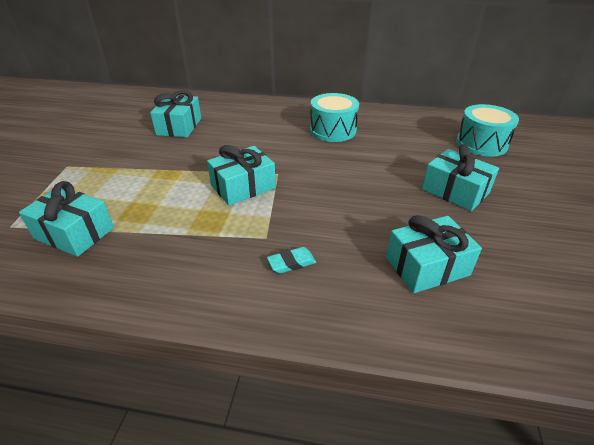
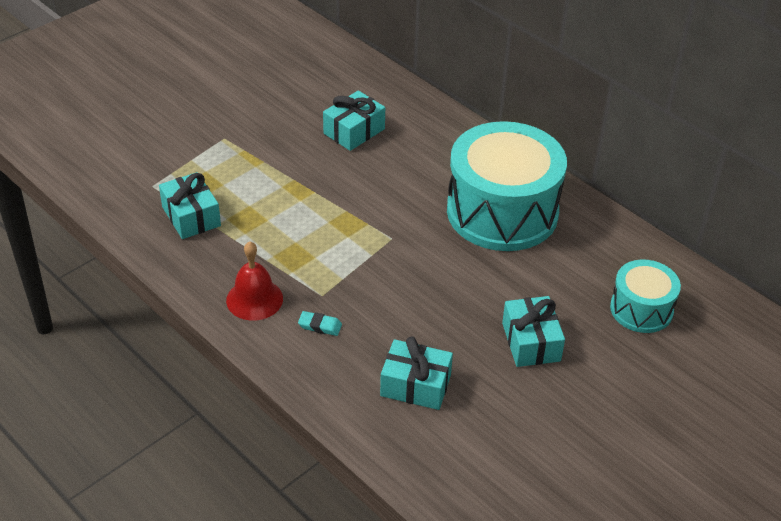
camera: 35 degrees right, 5 degrees up
turquoise gift [207,145,276,206] -> none
turquoise drum [310,93,359,142] -> turquoise drum [447,121,567,251], size x1.93
none -> red bell [226,241,283,321]

